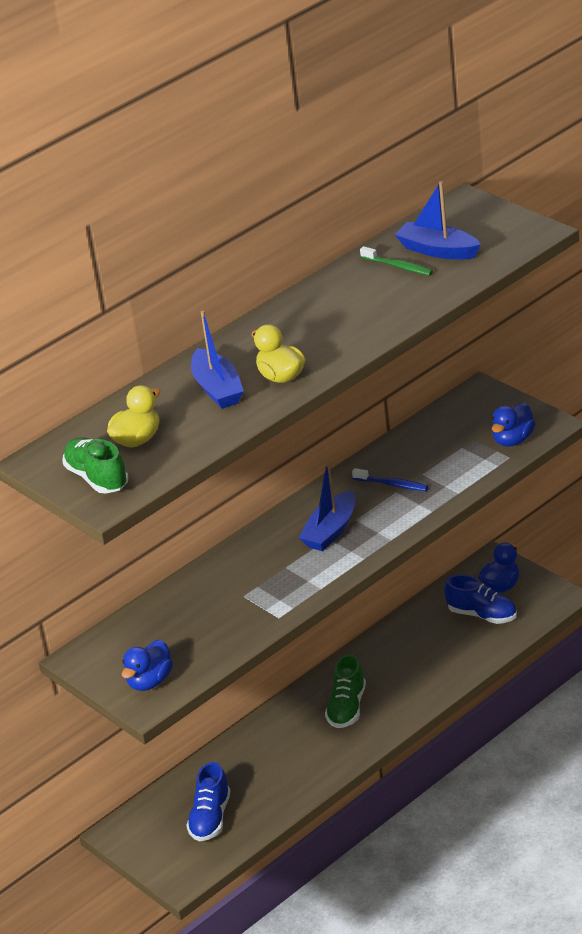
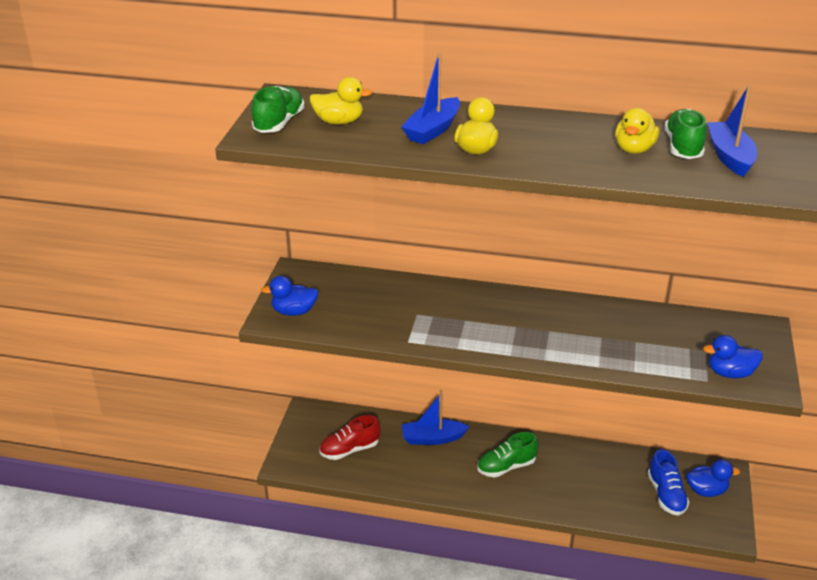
camera: 50 degrees right, 0 degrees up
blue shoe [186,762,230,841] -> red shoe [320,415,381,460]
blue boat [298,461,355,551] -> blue boat moved to [402,392,469,445]
blue toothbrush [352,468,428,491] -> none
green toothbrush [360,246,433,276] -> green shoe [665,109,706,159]
none -> yellow duck [615,108,659,154]

